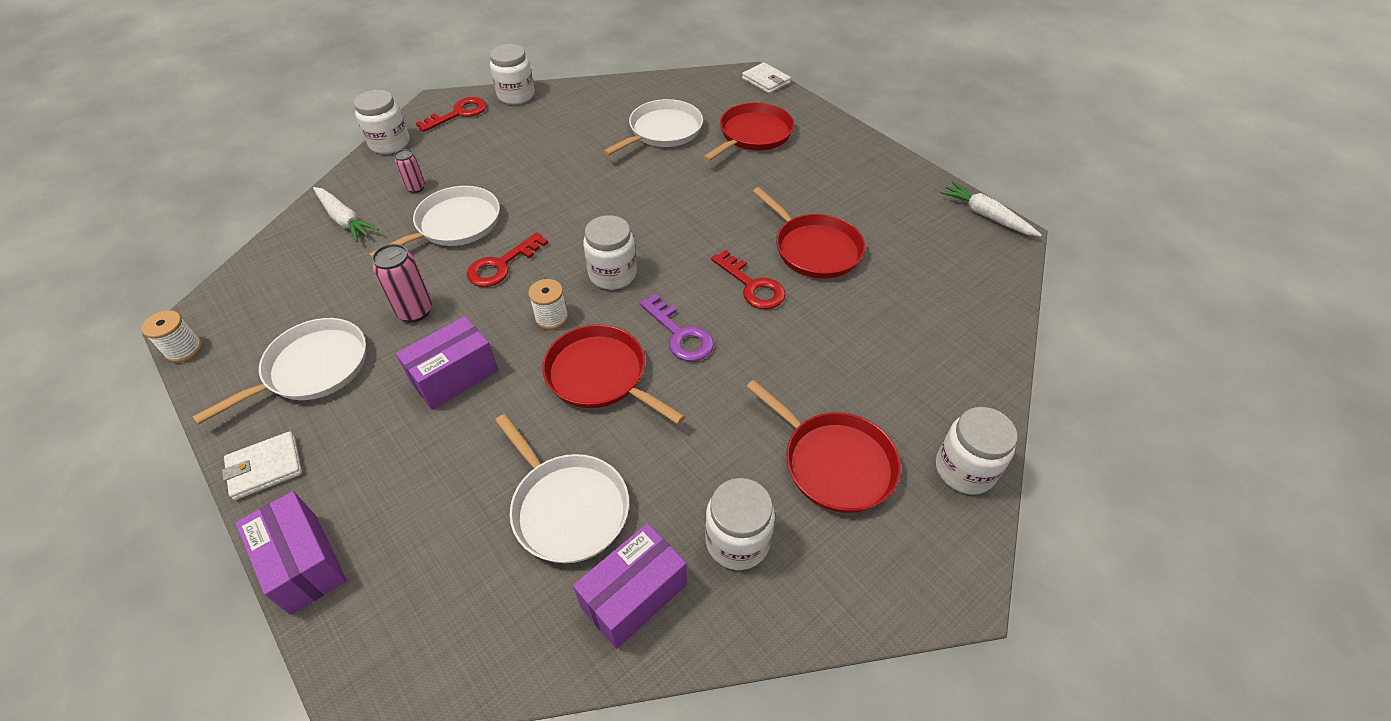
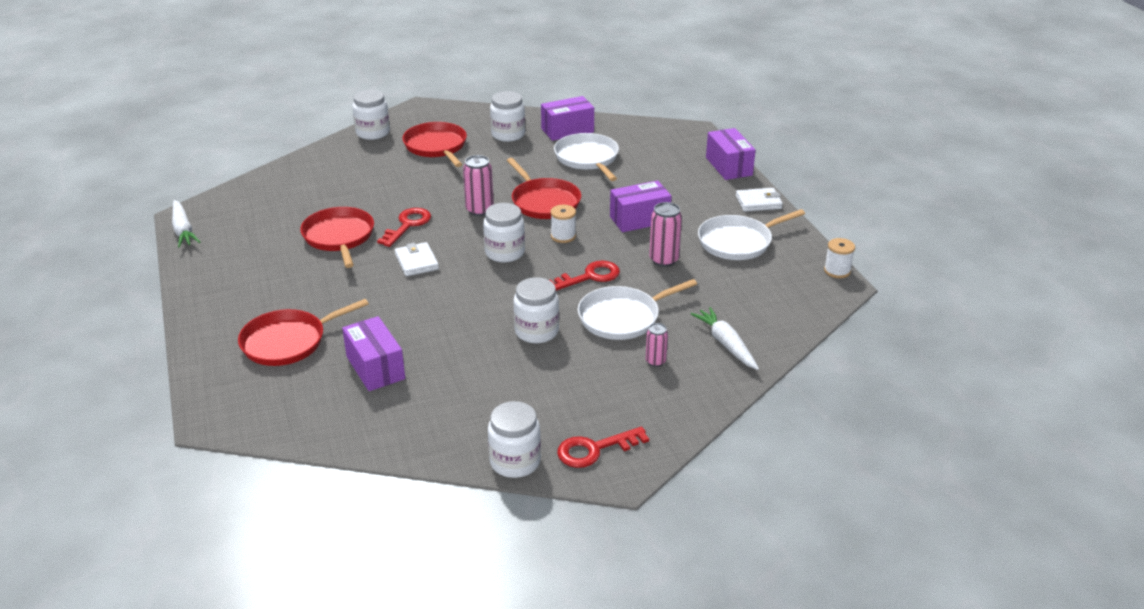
camera: 160 degrees left, 15 degrees down
white jar [354,90,410,154] -> white jar moved to [513,277,559,343]
white pan [603,99,703,156] -> purple box [342,316,405,391]
purple key [640,294,714,361] -> pink can [463,155,494,216]
red key [711,250,786,309] -> red key turned 45 degrees clockwise [377,208,431,247]
white wallet [742,62,791,94] -> white wallet moved to [395,242,439,276]

